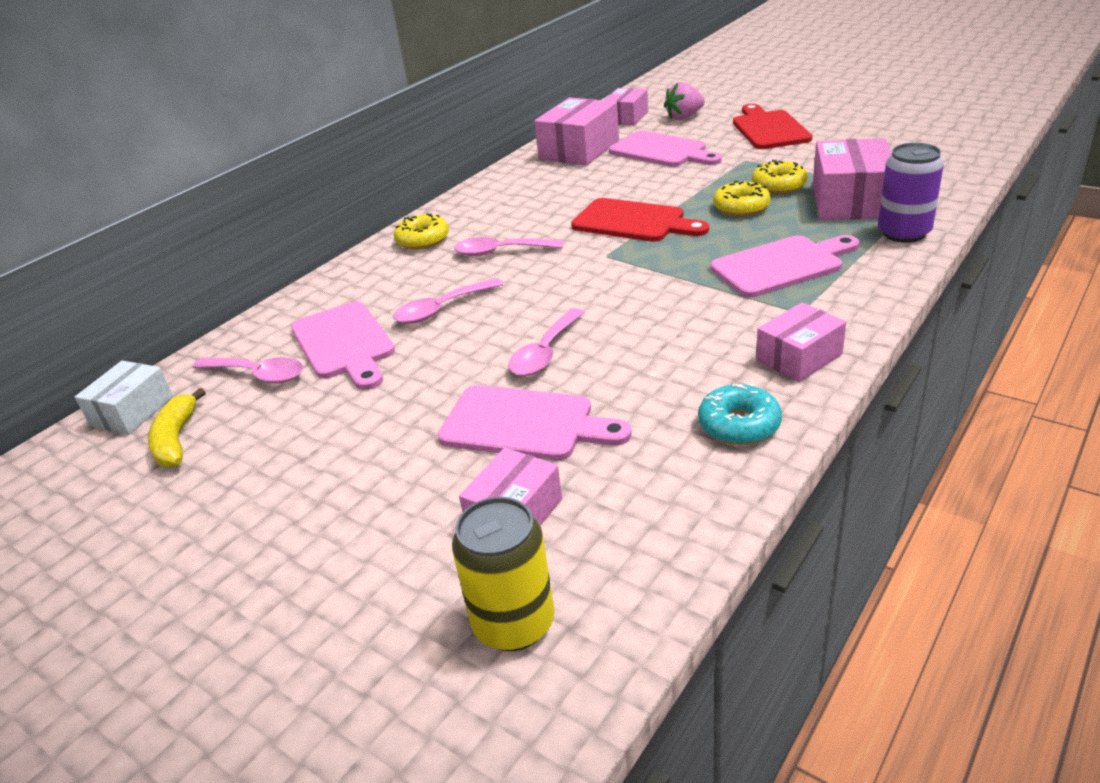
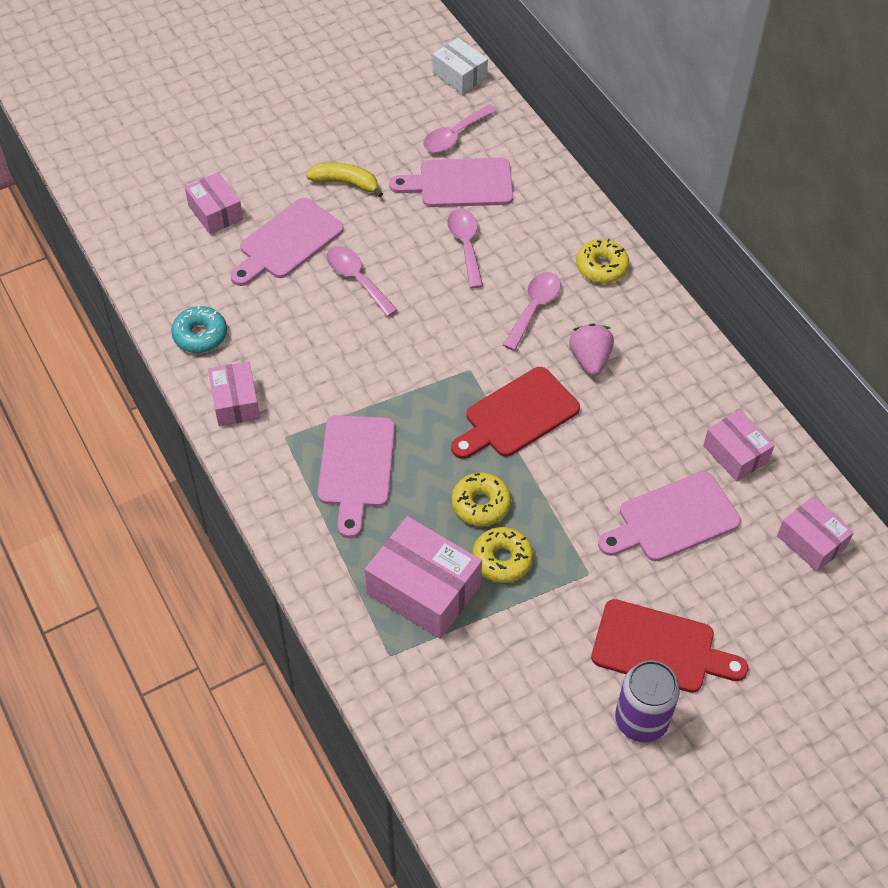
camera: 110 degrees right, 20 degrees up
yellow banana [148,388,206,467] -> yellow banana moved to [306,163,383,197]
yellow can [452,497,554,651] -> none
pink box [534,97,619,166] -> pink box [703,410,775,482], size x0.62
pink strawberry [664,82,705,120] -> pink strawberry moved to [569,323,614,376]
purple can [878,143,944,243] -> purple can moved to [615,660,680,742]

